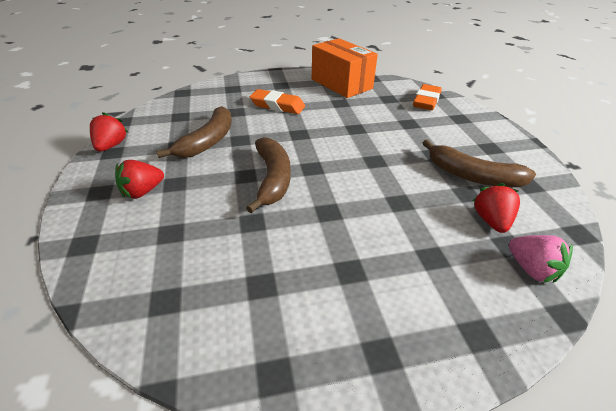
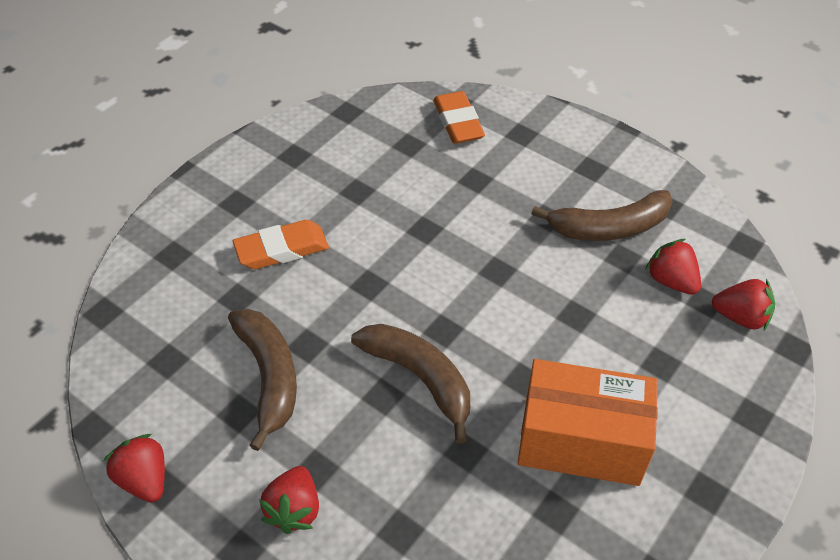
camera: 40 degrees left, 10 degrees up
orange box [312,38,378,98] -> orange box moved to [518,359,658,486]
pink strawberry [509,235,573,283] -> red strawberry [712,279,775,330]

